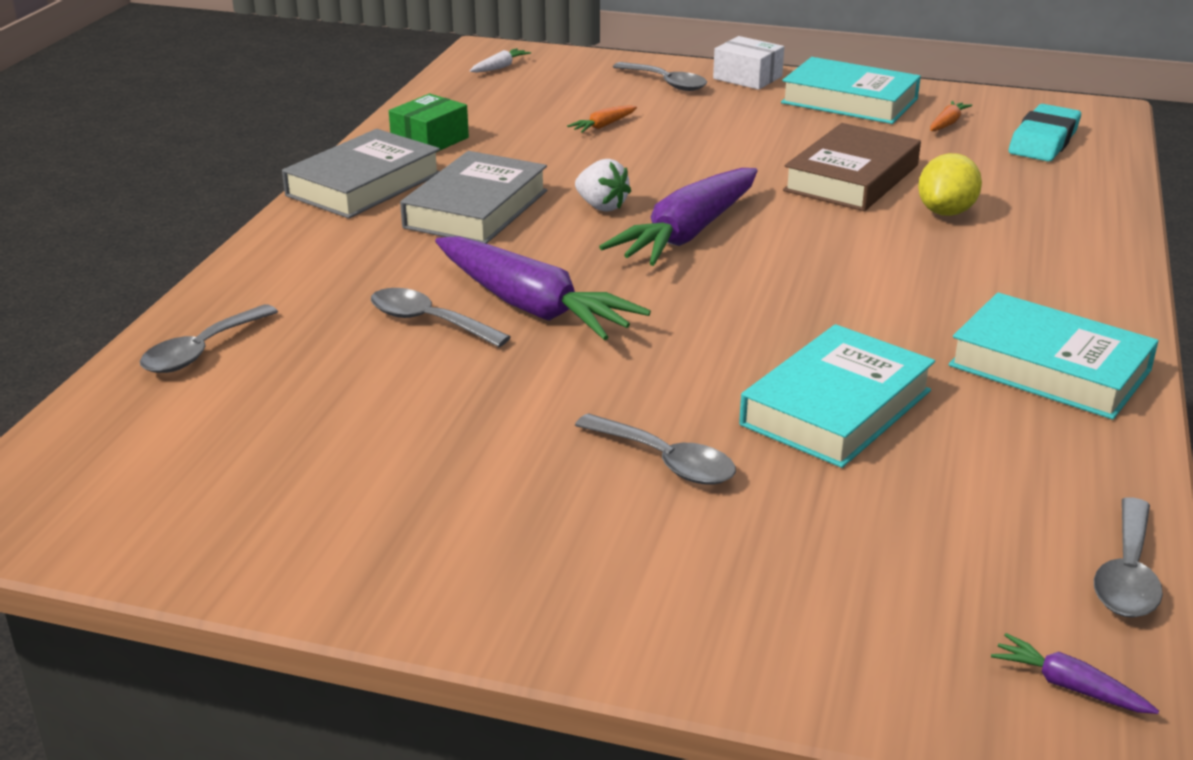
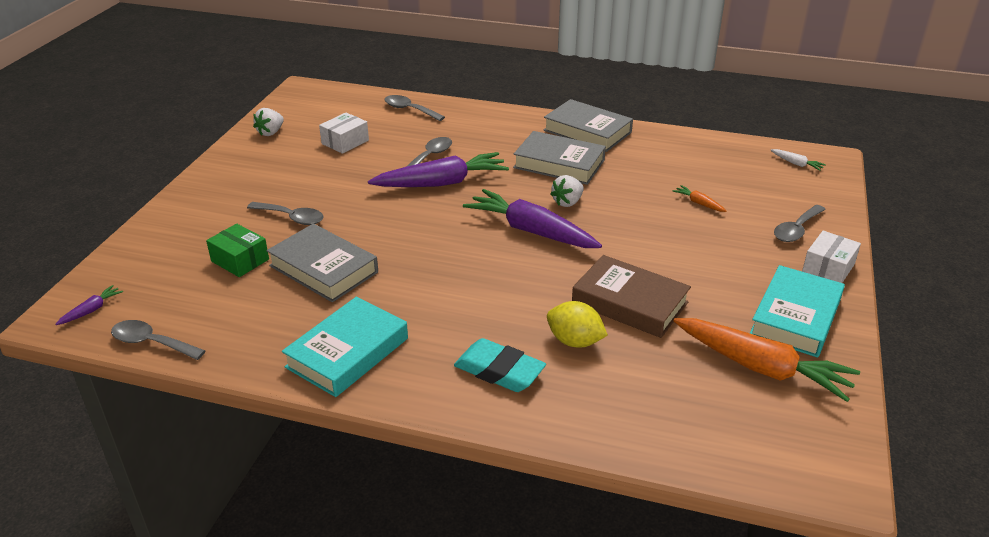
camera: 90 degrees right, 5 degrees up
green box [389,94,469,152] -> green box moved to [206,223,269,277]
purple carrot [435,236,651,340] -> purple carrot turned 150 degrees counterclockwise [368,152,509,187]
grey spoon [575,413,736,485] -> grey spoon turned 105 degrees counterclockwise [247,202,324,225]
turquoise book [739,324,935,468] -> grey book [266,224,378,302]
orange carrot [930,101,972,131] -> orange carrot [673,318,860,402], size x2.41
turquoise eraser [1009,104,1081,161] -> turquoise eraser moved to [454,338,546,392]
none -> white strawberry [253,108,284,136]
none -> white box [319,112,369,154]

